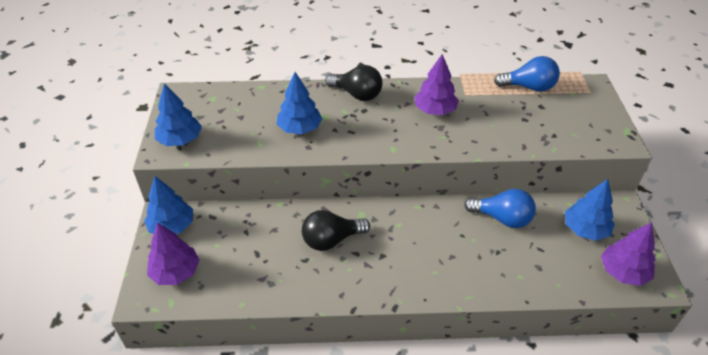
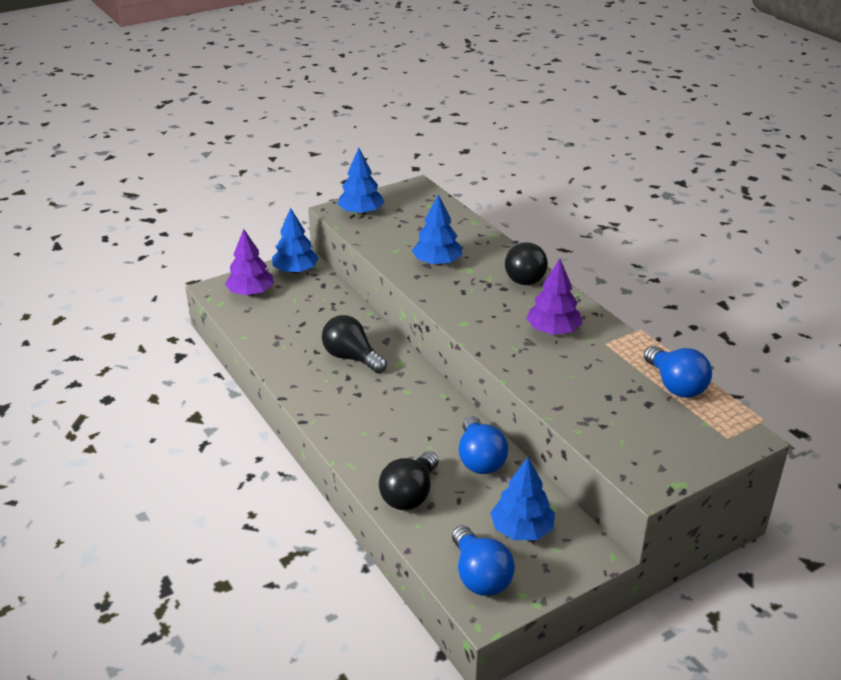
camera: 60 degrees right, 10 degrees down
purple tree [601,222,656,286] -> blue light bulb [452,525,515,596]
none -> black light bulb [379,451,439,510]

